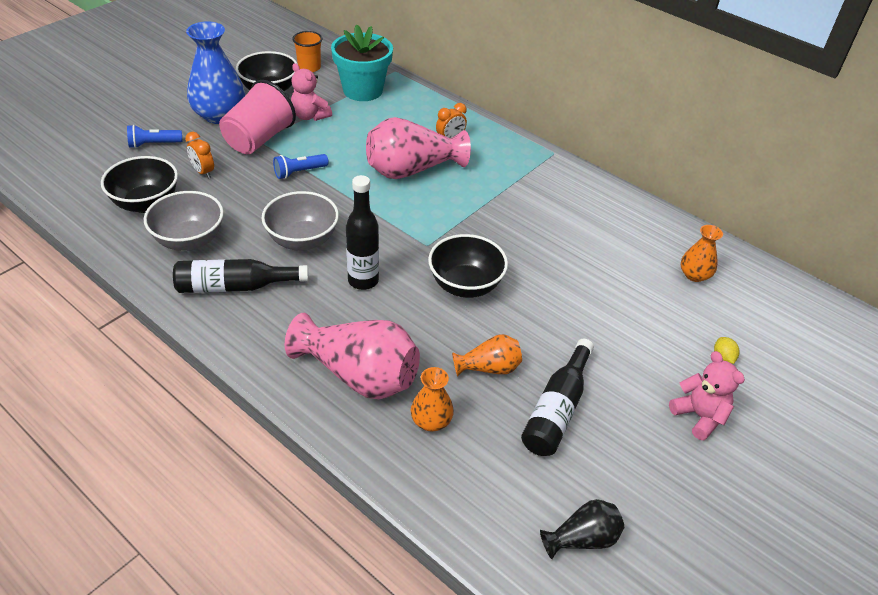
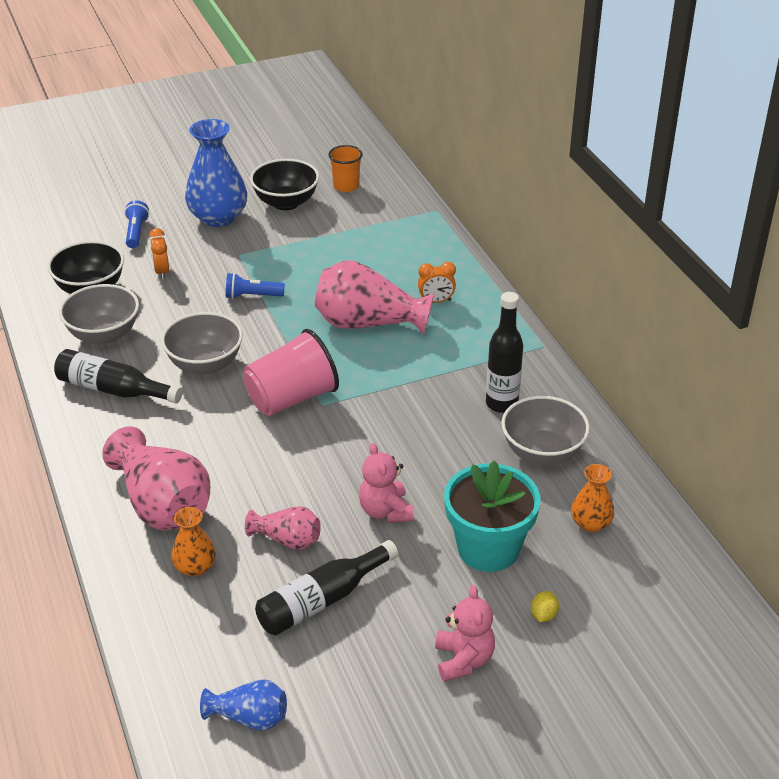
camera: 30 degrees right, 5 degrees down
blue flashlight [127,125,182,148] -> blue flashlight turned 75 degrees clockwise [125,200,149,248]
pink cup [219,80,296,154] -> pink cup moved to [243,329,339,416]
pink teddy bear [291,63,332,121] -> pink teddy bear moved to [359,443,414,522]
turquoise flower pot [331,24,393,101] -> turquoise flower pot moved to [444,461,541,572]
black bottle [346,175,379,290] -> black bottle moved to [486,292,523,413]
black bowl [428,234,508,298] -> none
orange vase [452,334,522,377] -> pink vase [245,506,321,550]
black vase [540,499,624,559] -> blue vase [200,679,287,731]
none -> grey bowl [501,396,590,465]

